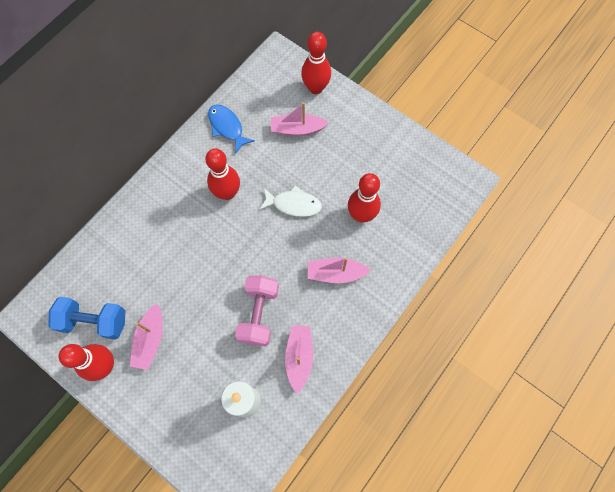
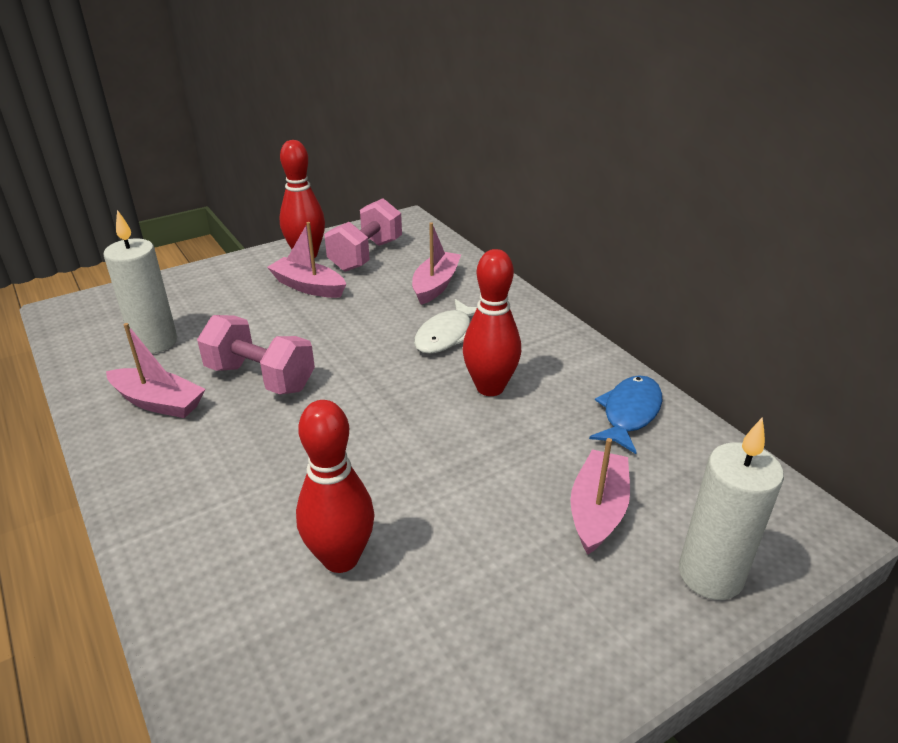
camera: 110 degrees right, 35 degrees down
blue dumbbell [49,297,125,340] -> pink dumbbell [324,198,402,272]
blue fish [208,104,255,153] -> blue fish turned 45 degrees counterclockwise [589,375,662,454]
white fish [259,186,322,217] -> white fish moved to [414,299,477,354]
red bowling pin [301,32,331,94] -> white candle [679,418,784,600]
pink boat [308,257,371,283] -> pink boat moved to [412,222,461,305]

